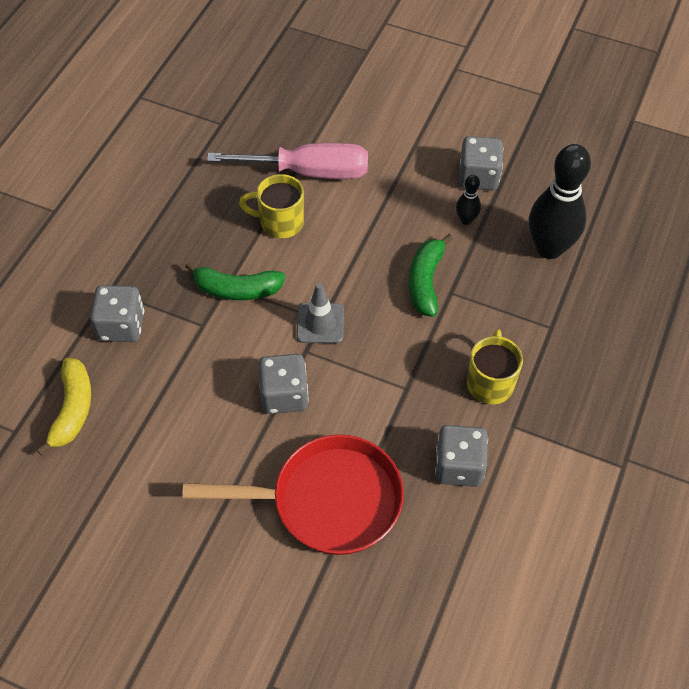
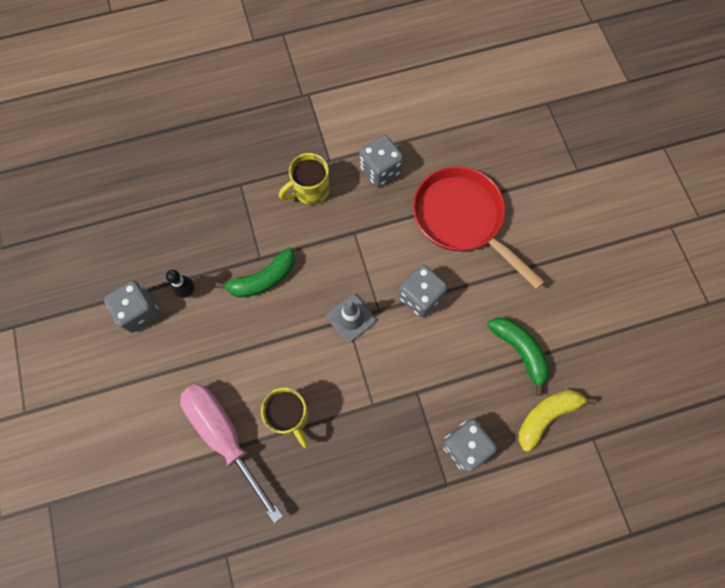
camera: 130 degrees left, 15 degrees up
green banana [185,262,285,300] -> green banana moved to [487,317,549,396]
black bowling pin [529,144,591,259] -> none

